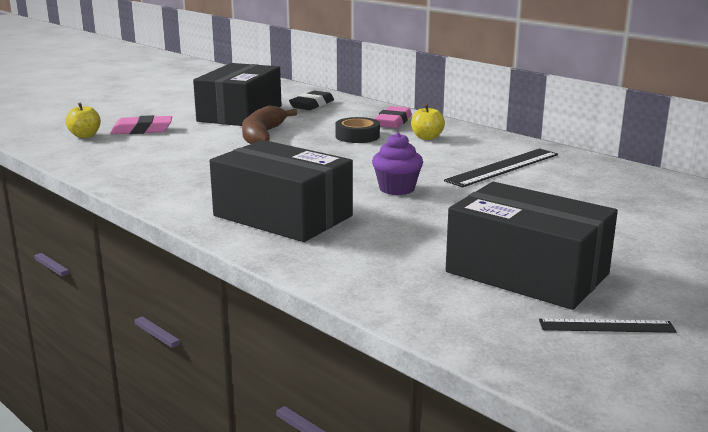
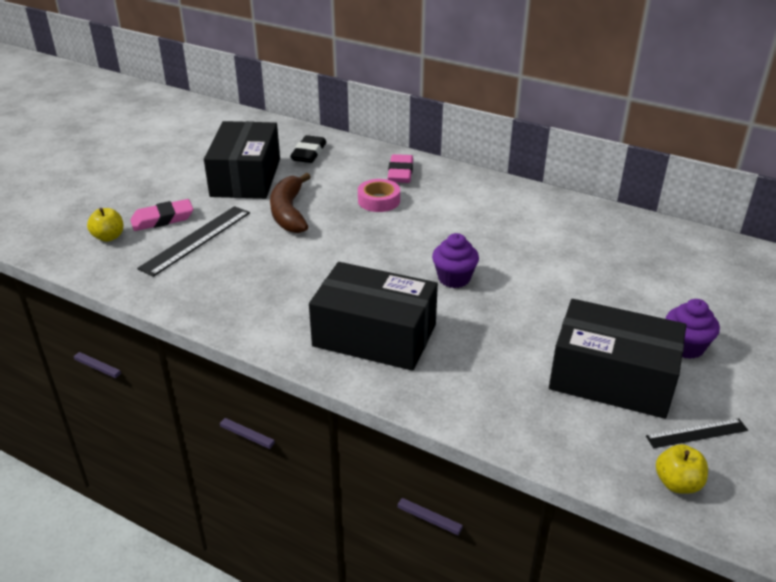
camera: 15 degrees left, 15 degrees up
black tape [335,117,380,143] -> pink tape [358,179,400,212]
yellow apple [411,104,445,140] -> yellow apple moved to [656,444,708,494]
black ruler [444,148,558,187] -> black ruler moved to [137,206,250,277]
none -> purple cupcake [666,299,720,359]

